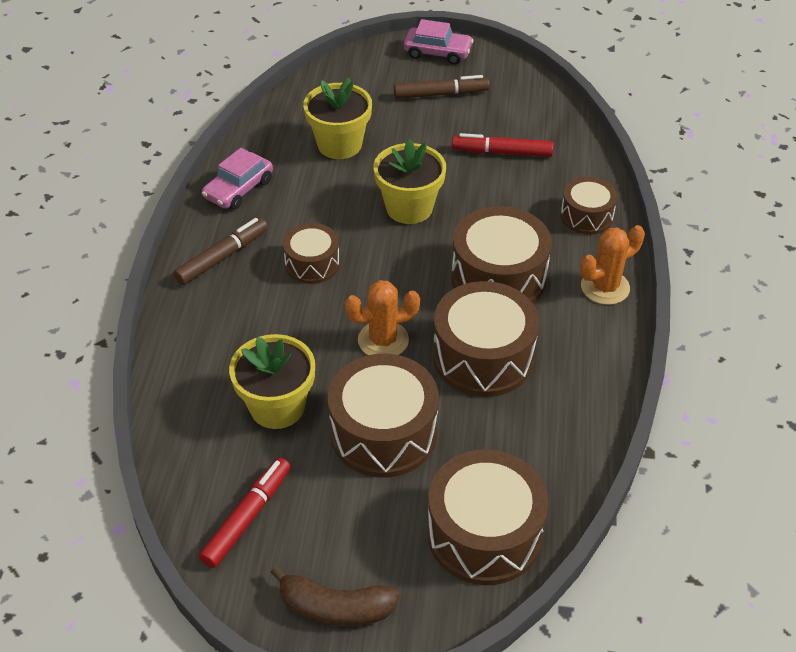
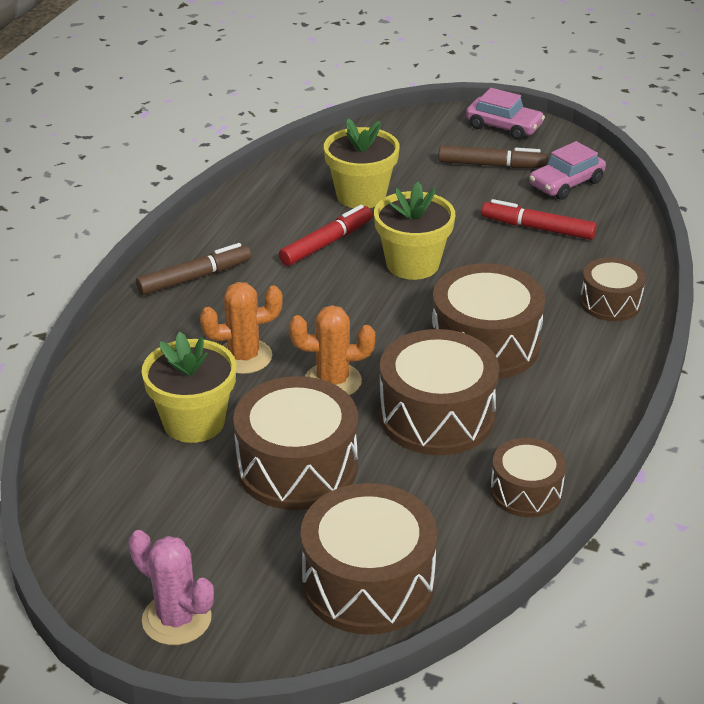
camera: 15 degrees right, 10 degrees down
red marker [199,458,291,568] -> red marker moved to [279,205,373,266]
pink car [202,148,273,210] -> pink car moved to [529,141,606,200]
brown banana [270,565,400,626] -> pink cactus [128,530,214,645]
brown drum [283,223,340,284] -> brown drum moved to [490,438,566,517]
orange cactus [580,225,645,305] -> orange cactus moved to [200,282,283,374]

